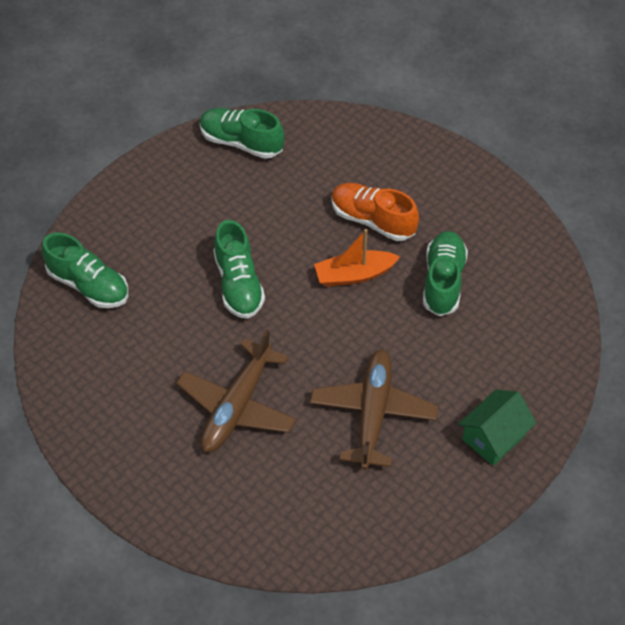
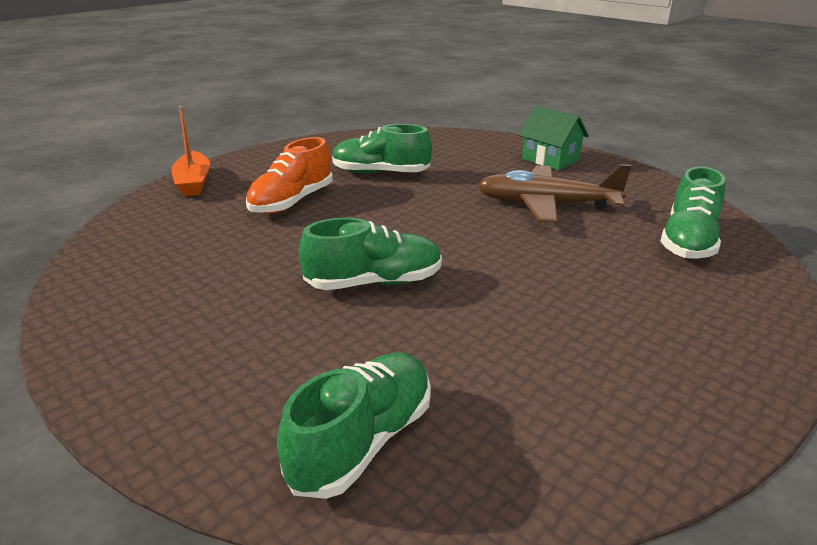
camera: 90 degrees left, 25 degrees down
brown plane [176,329,296,452] -> none
green shoe [200,108,285,159] -> green shoe moved to [660,166,725,259]
orange boat [314,229,400,287] -> orange boat moved to [171,106,210,196]

